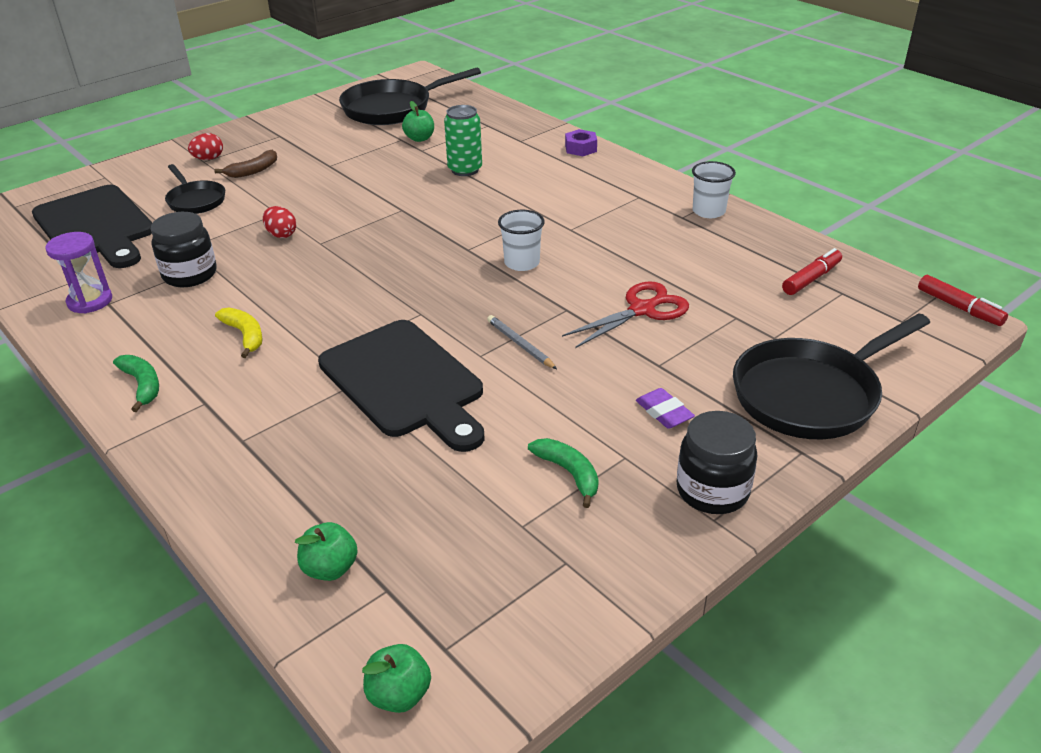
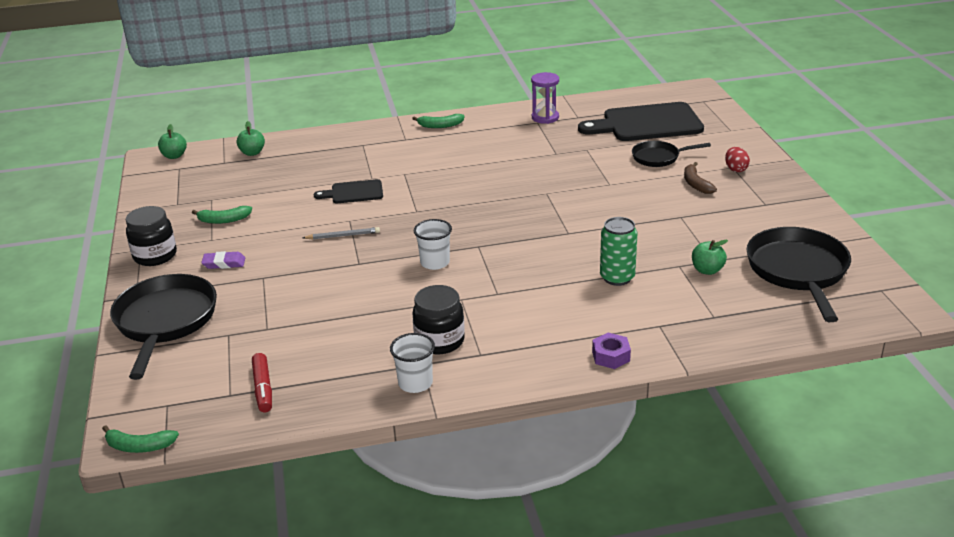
camera: 120 degrees right, 5 degrees down
black jar [151,212,216,287] -> black jar moved to [412,285,465,354]
yellow banana [215,307,262,358] -> none
red egg [263,206,296,238] -> none
black cutting board [318,320,485,452] -> black cutting board [314,179,383,203], size x0.52
red scissors [562,281,689,348] -> none
red marker [918,275,1008,326] -> green banana [102,425,179,453]

